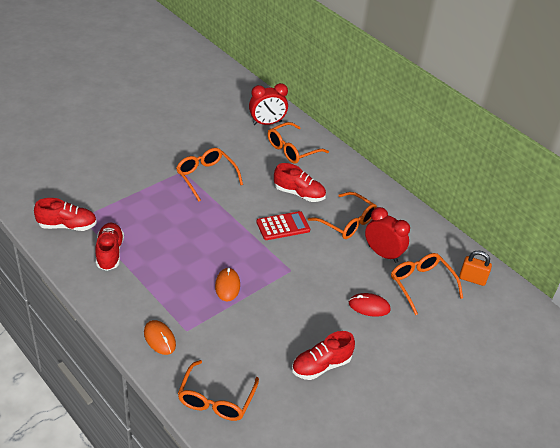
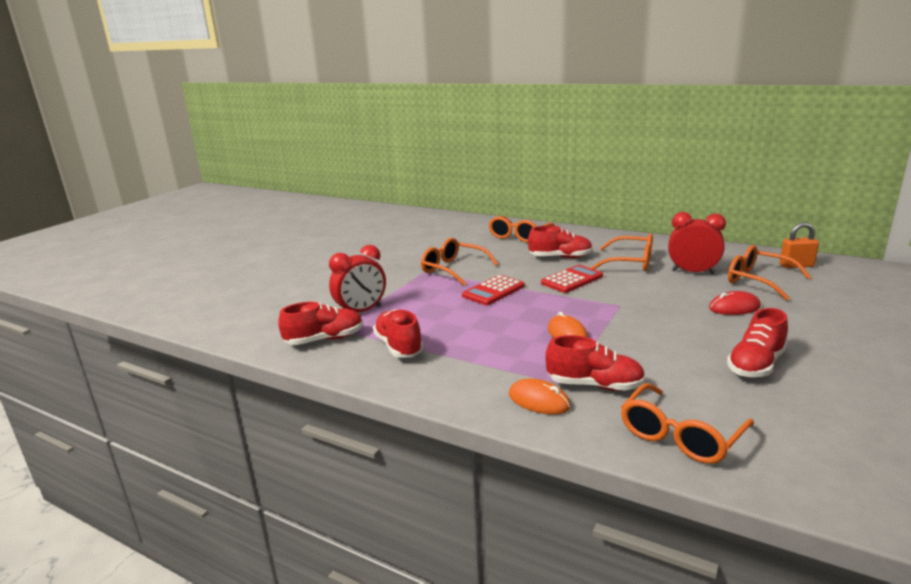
camera: 15 degrees left, 20 degrees down
orange glasses [178,360,259,421] -> orange glasses turned 45 degrees clockwise [621,383,754,464]
red clock [249,83,288,125] -> red clock moved to [329,245,386,312]
none -> red calculator [462,275,525,305]
none -> red shoe [545,335,646,391]

